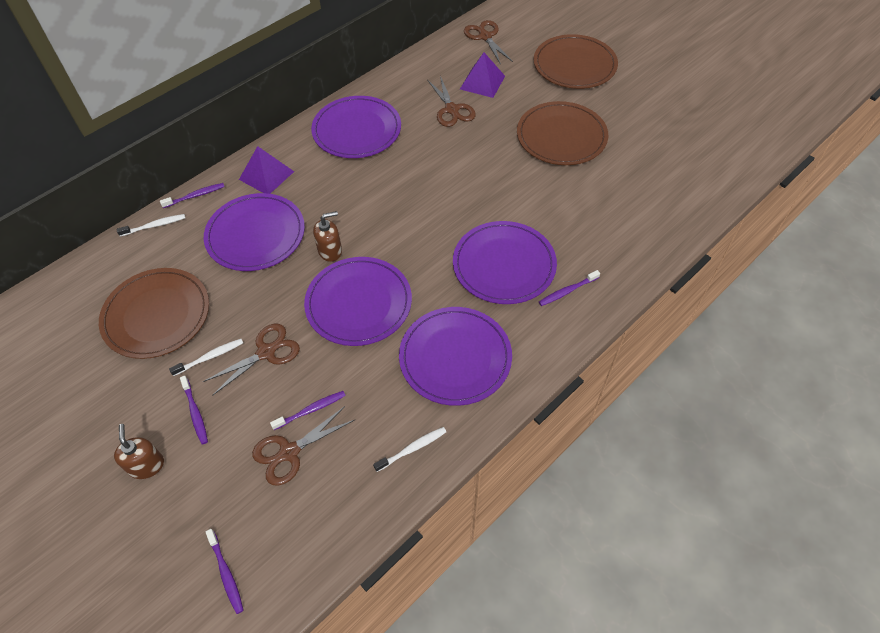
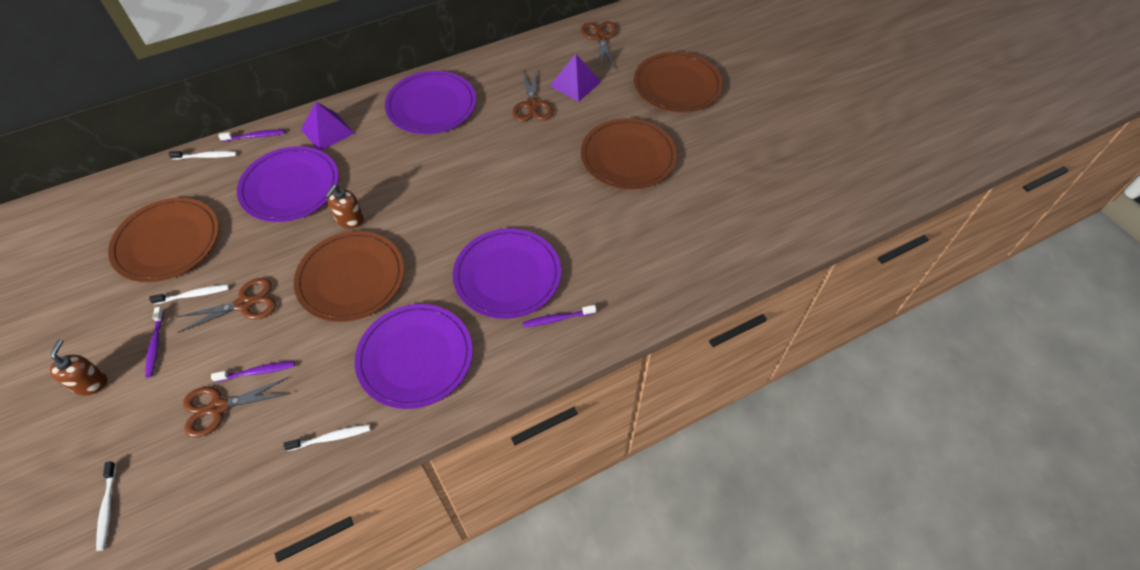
camera: 15 degrees right, 0 degrees up
purple toothbrush [206,529,244,614] -> white toothbrush [96,461,116,551]
purple plate [304,257,412,346] -> brown plate [294,231,404,322]
brown soap dispenser [313,211,342,262] -> brown soap dispenser turned 120 degrees clockwise [325,185,364,228]

